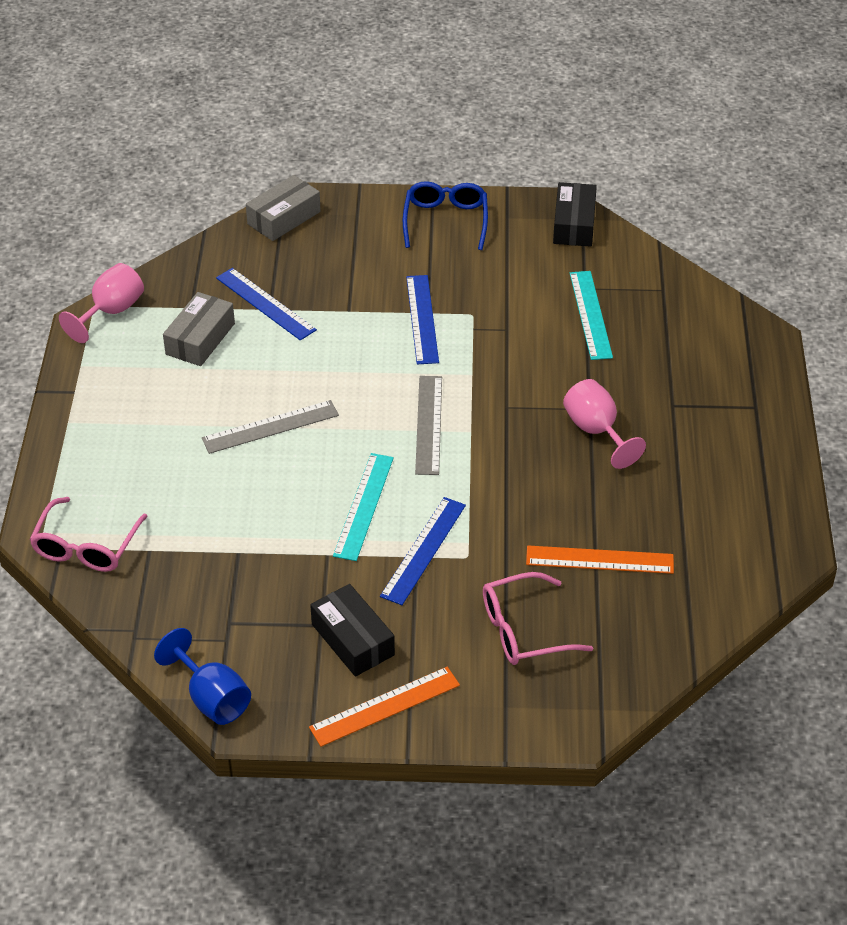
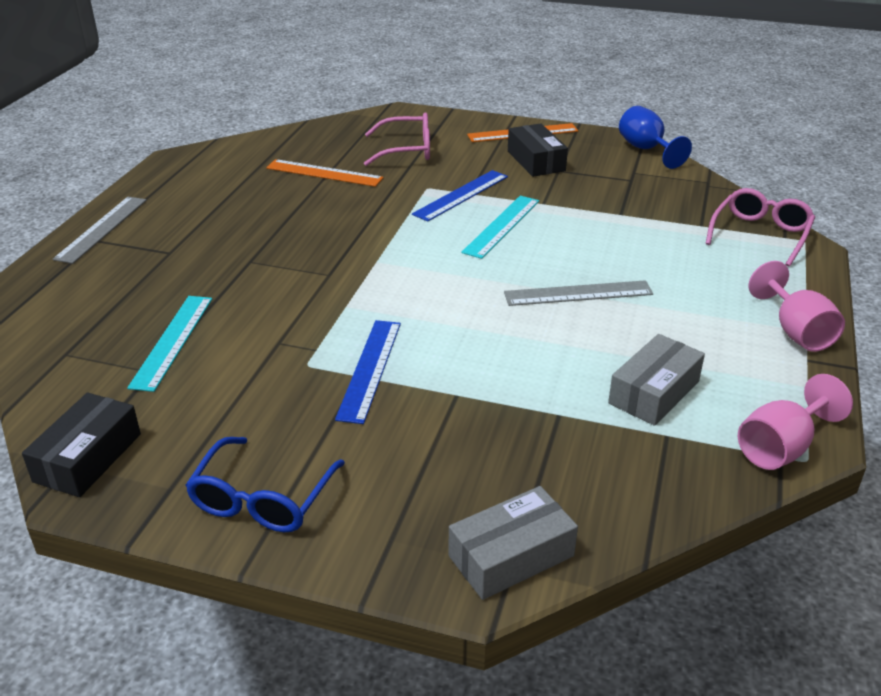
camera: 165 degrees left, 10 degrees down
blue ruler [216,268,317,341] -> none
grey ruler [415,376,442,475] -> grey ruler moved to [53,197,147,264]
pink goblet [563,379,646,469] -> pink goblet moved to [748,261,845,352]

